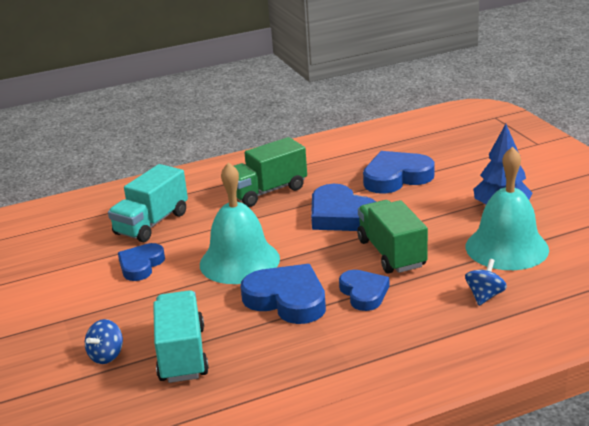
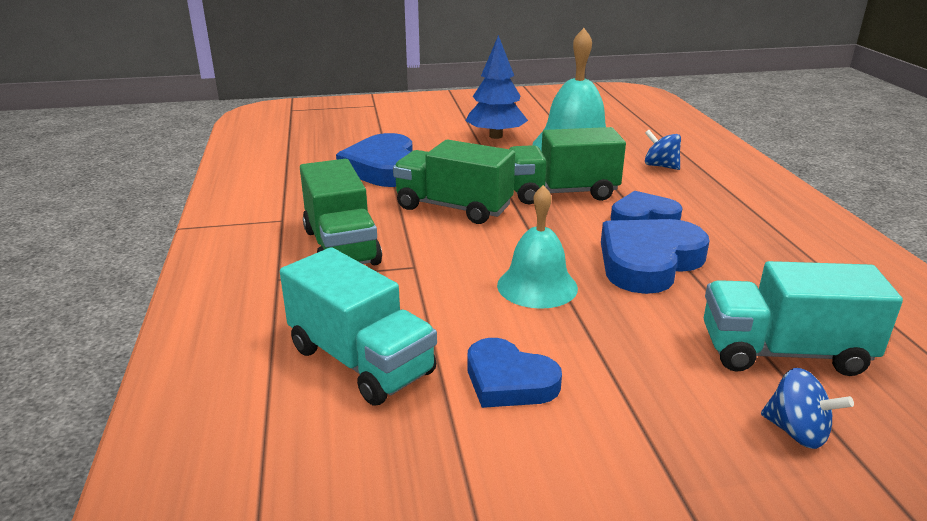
camera: 80 degrees left, 0 degrees up
turquoise bell [200,162,280,284] -> turquoise bell [497,185,578,309], size x0.65
blue heart [311,184,376,231] -> green truck [393,139,515,224]

